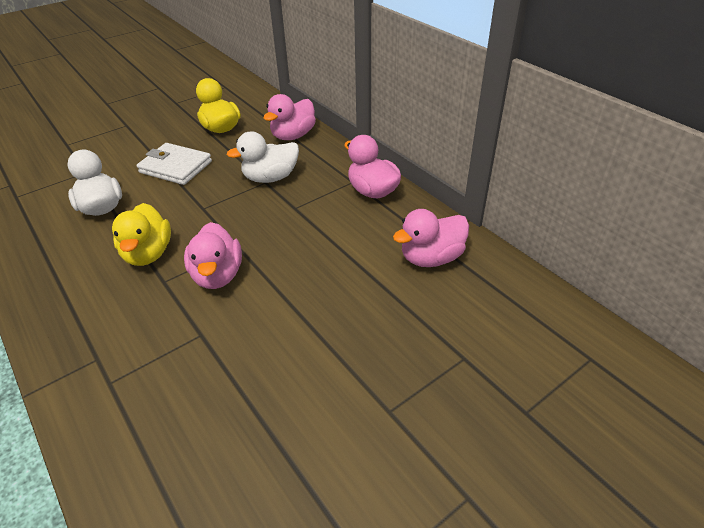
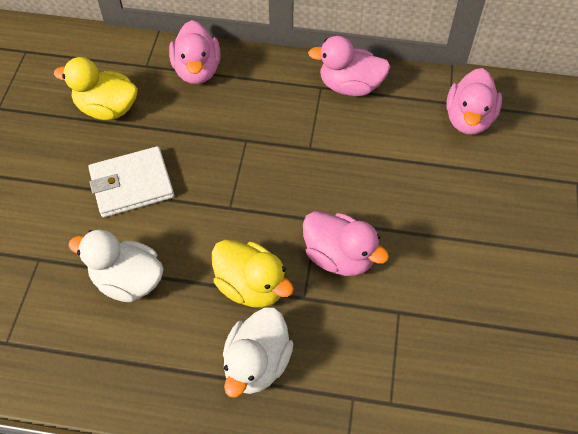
camera: 45 degrees left, 15 degrees up
white duck [227,131,299,183] -> white duck moved to [223,308,294,398]

